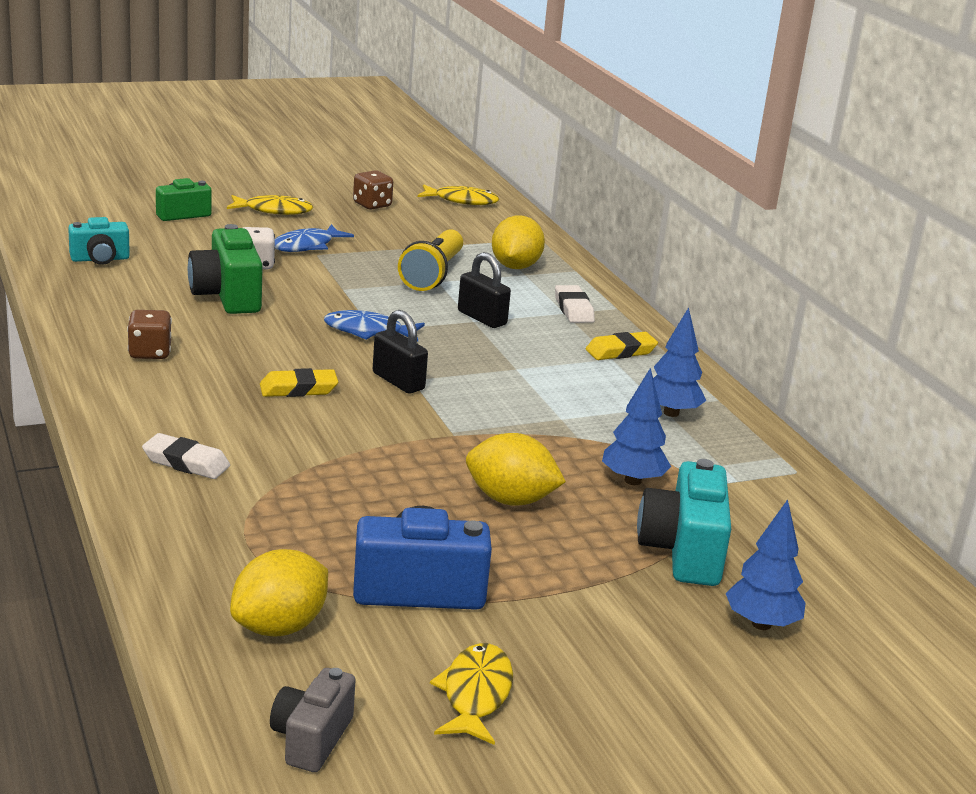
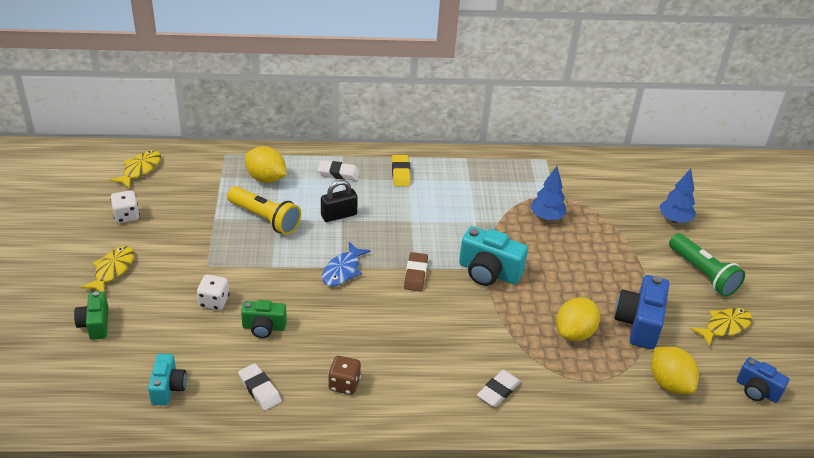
camera: 70 degrees left, 15 degrees up
green camera [188,224,263,314] -> green camera [241,300,287,338], size x0.63
yellow eraser [260,368,338,397] -> none
grey camera [270,668,356,772] -> blue camera [737,357,789,403]
blue fish [275,224,354,252] -> none
brown dice [353,170,393,210] -> white dice [110,190,140,223]
black padlock [373,310,428,394] -> brown eraser [404,252,428,292]
yellow fish [430,643,513,745] -> yellow fish turned 120 degrees clockwise [690,308,752,346]
yellow lemon [466,433,566,506] -> yellow lemon moved to [556,297,600,341]
turquoise camera [637,459,731,586] -> turquoise camera moved to [459,226,528,286]
blue tree [653,307,706,417] -> none
none -> white eraser [238,363,282,411]
none -> green flashlight [669,233,745,297]

